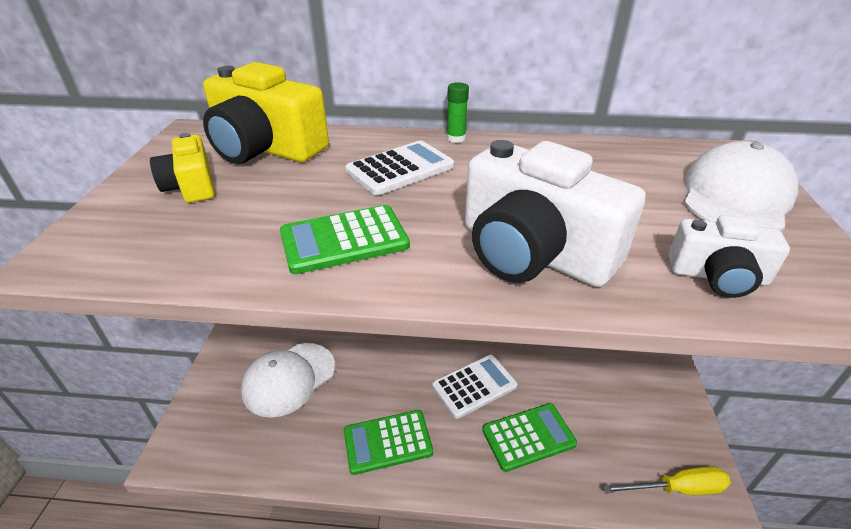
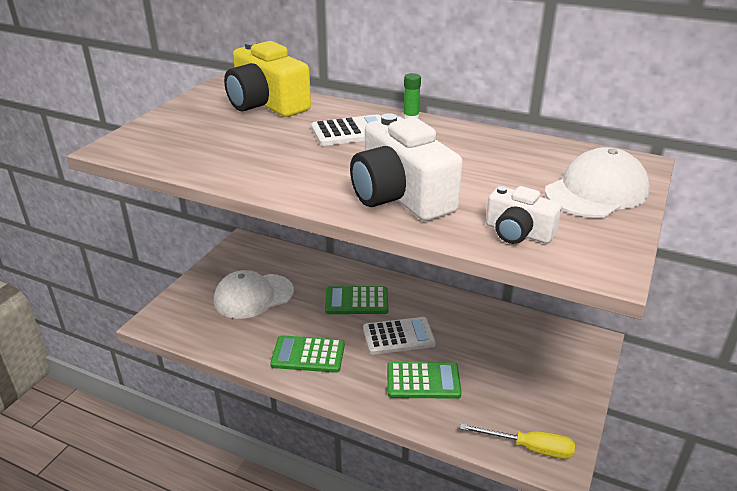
camera: 20 degrees right, 5 degrees down
yellow camera [150,133,215,203] -> none
green calculator [280,205,410,274] -> green calculator moved to [325,286,388,314]

